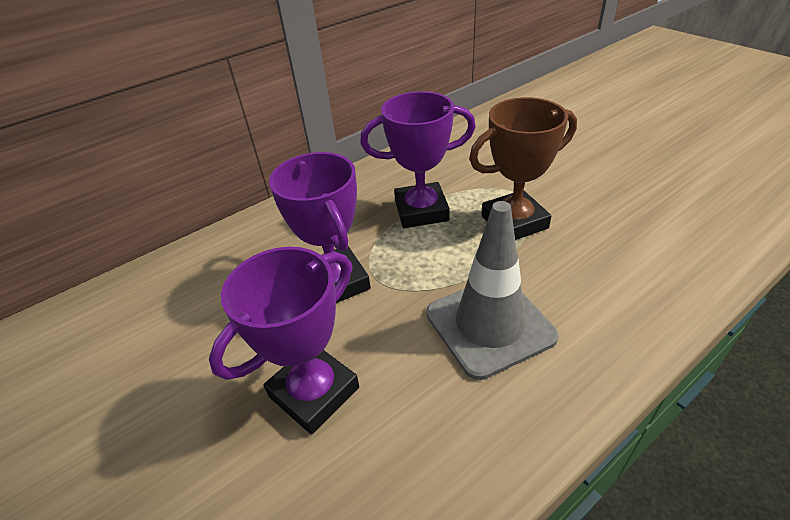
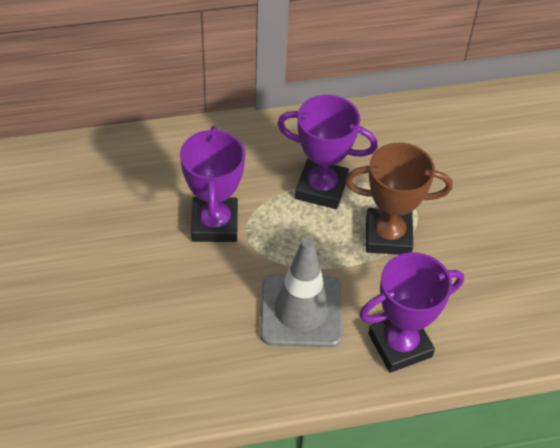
camera: 20 degrees right, 10 degrees up
purple trophy [209,247,359,434] -> purple trophy moved to [359,252,464,373]

